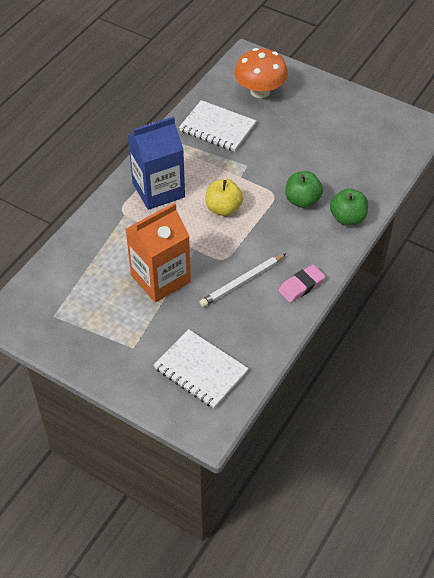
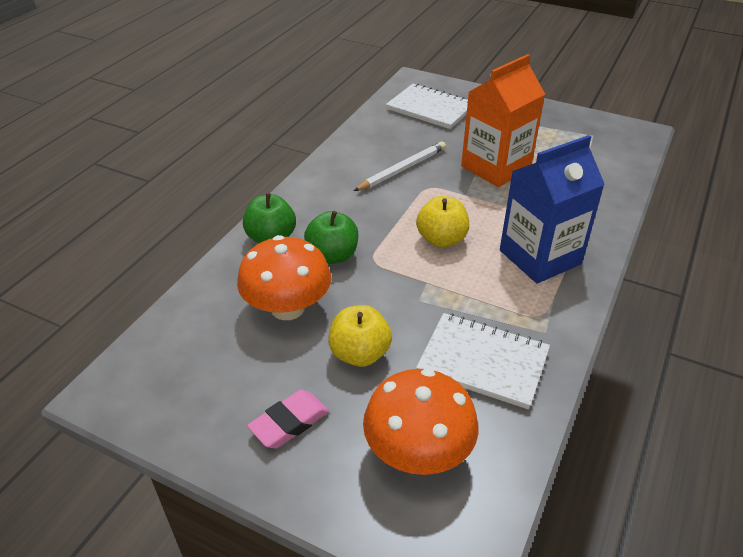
camera: 175 degrees right, 10 degrees down
pink eraser [278,265,325,303] -> pink eraser moved to [247,390,329,449]
none -> orange mushroom [237,235,331,320]
none -> yellow apple [328,305,392,367]

